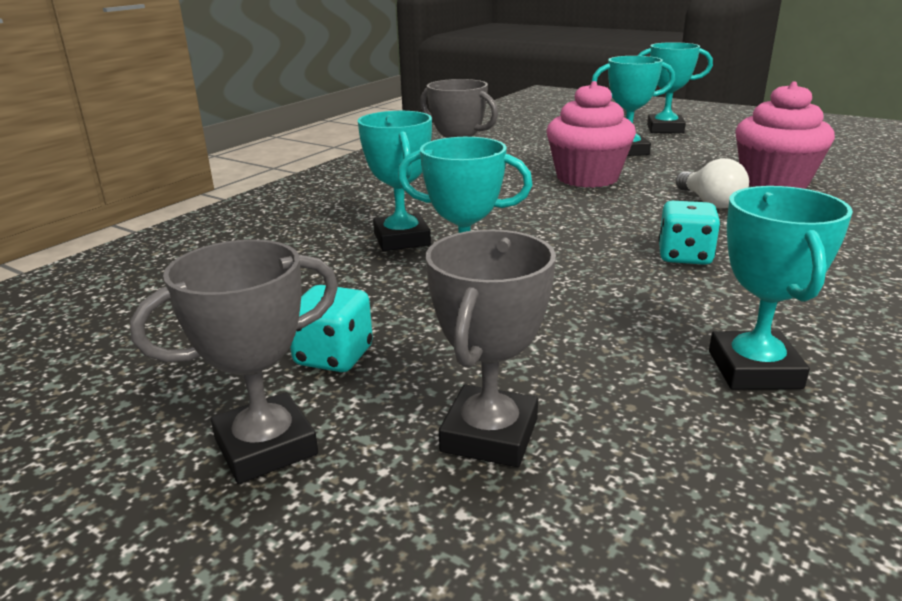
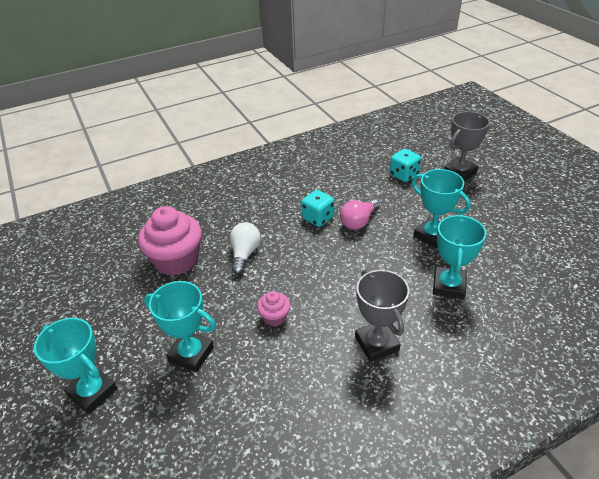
camera: 150 degrees left, 15 degrees up
grey trophy [130,239,338,484] -> none
turquoise dice [290,285,373,372] -> turquoise dice moved to [389,149,421,182]
pink cupcake [546,81,636,188] -> pink cupcake [257,291,290,326], size x0.48
turquoise trophy [709,186,853,389] -> none
none -> pink light bulb [340,199,380,230]

